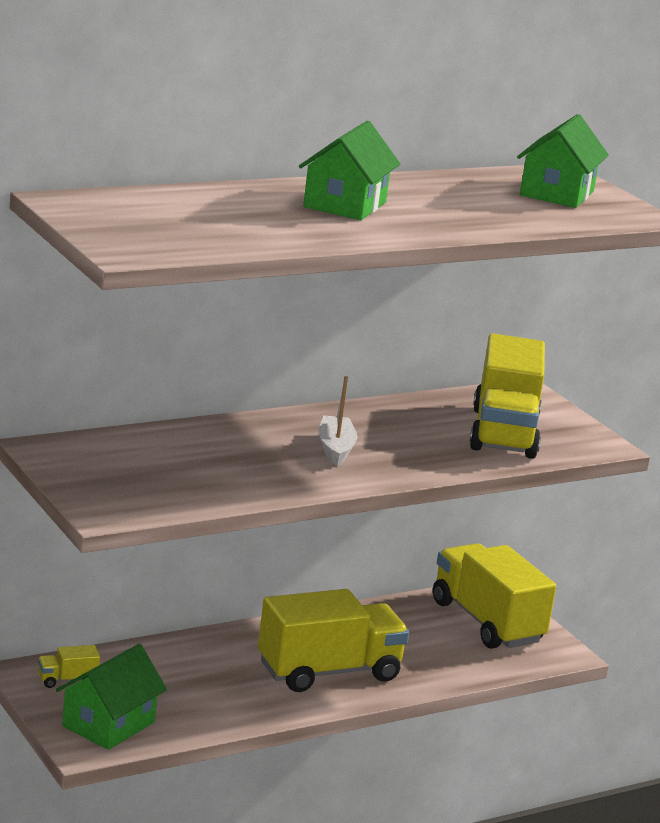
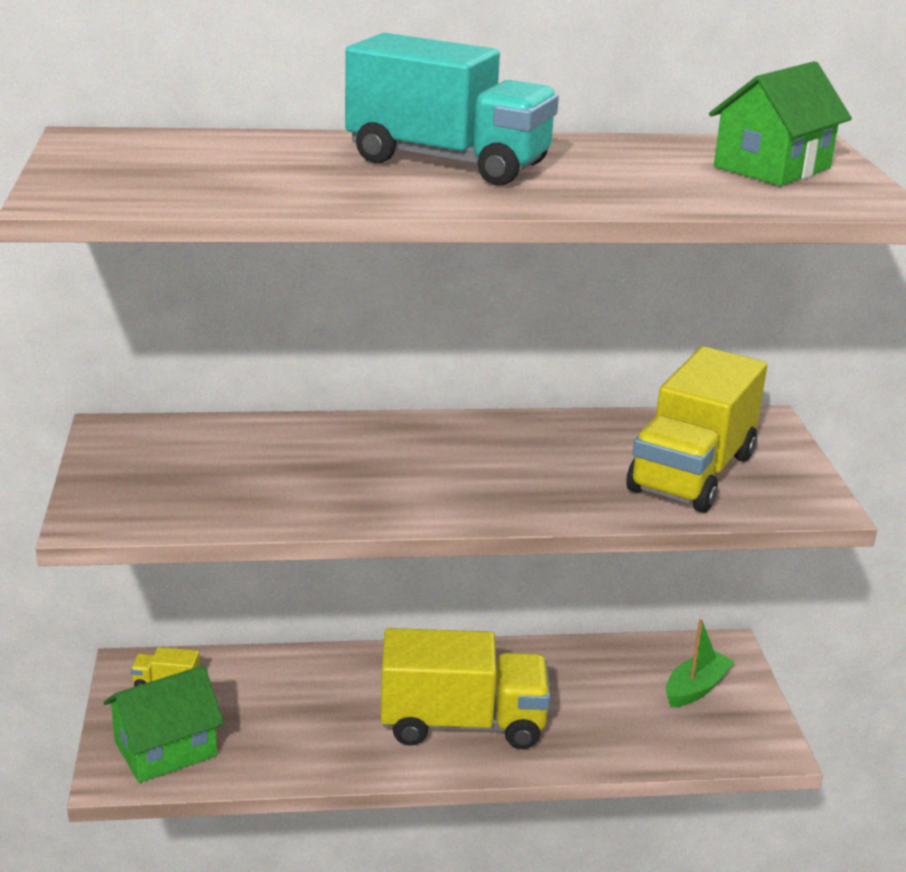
camera: 25 degrees right, 5 degrees up
green house [299,121,400,220] -> turquoise truck [345,33,559,186]
white boat [318,376,358,466] -> none
yellow truck [433,543,556,649] -> green boat [666,619,735,707]

